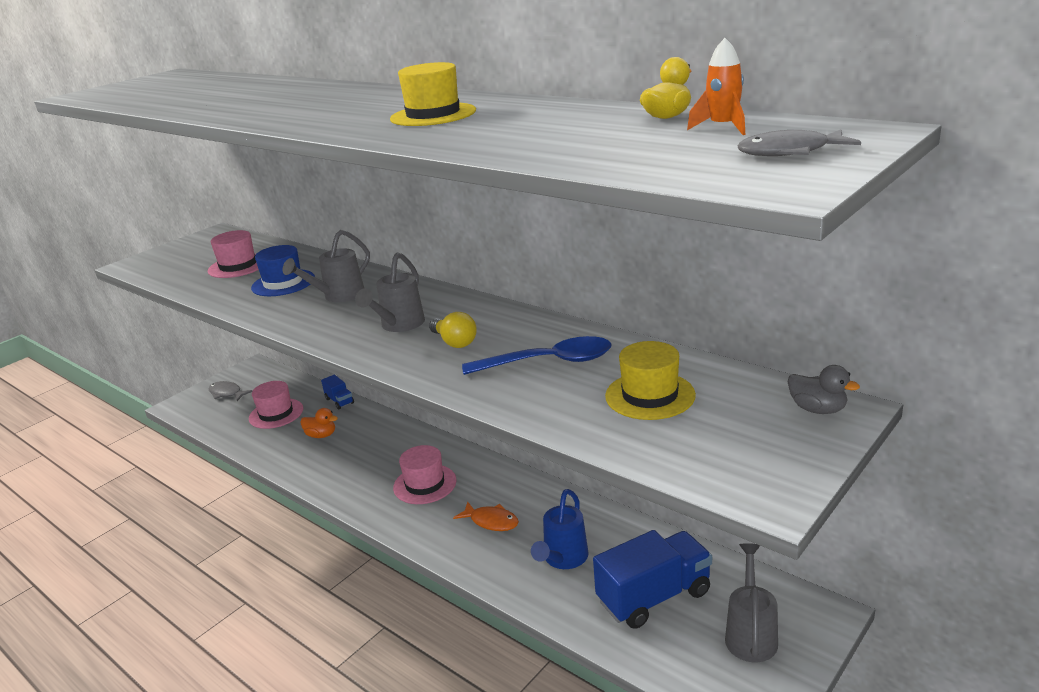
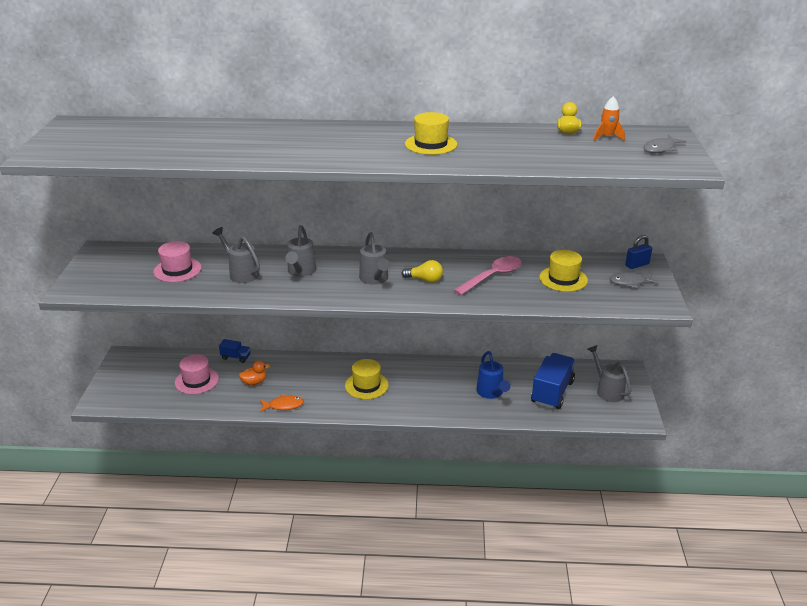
camera: 40 degrees left, 5 degrees up
grey fish [208,381,253,401] -> grey fish moved to [610,272,659,288]
blue hat [251,245,315,296] -> grey watering can [212,227,260,283]
pink hat [393,445,457,504] -> yellow hat [345,359,389,399]
orange fish [453,501,519,531] -> orange fish moved to [260,394,304,412]
blue spoon [462,336,611,375] -> pink spoon [453,256,522,295]
grey duck [788,365,860,414] -> blue padlock [625,235,652,269]

